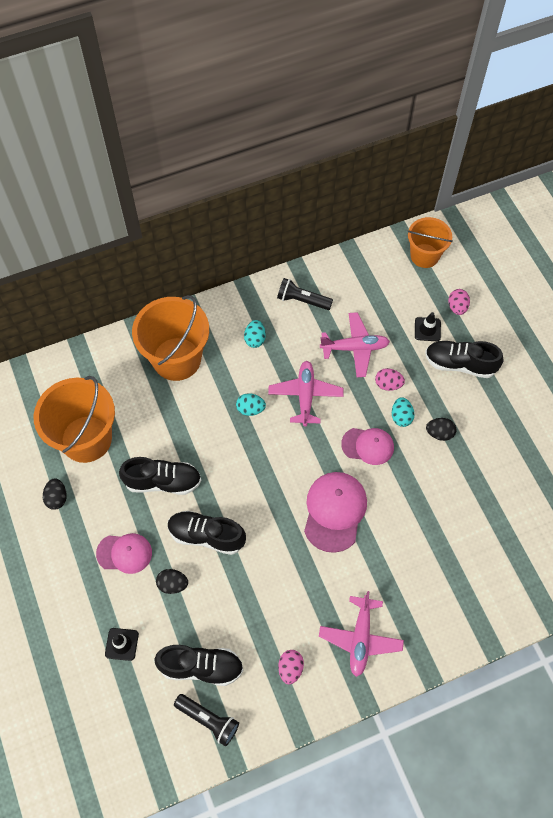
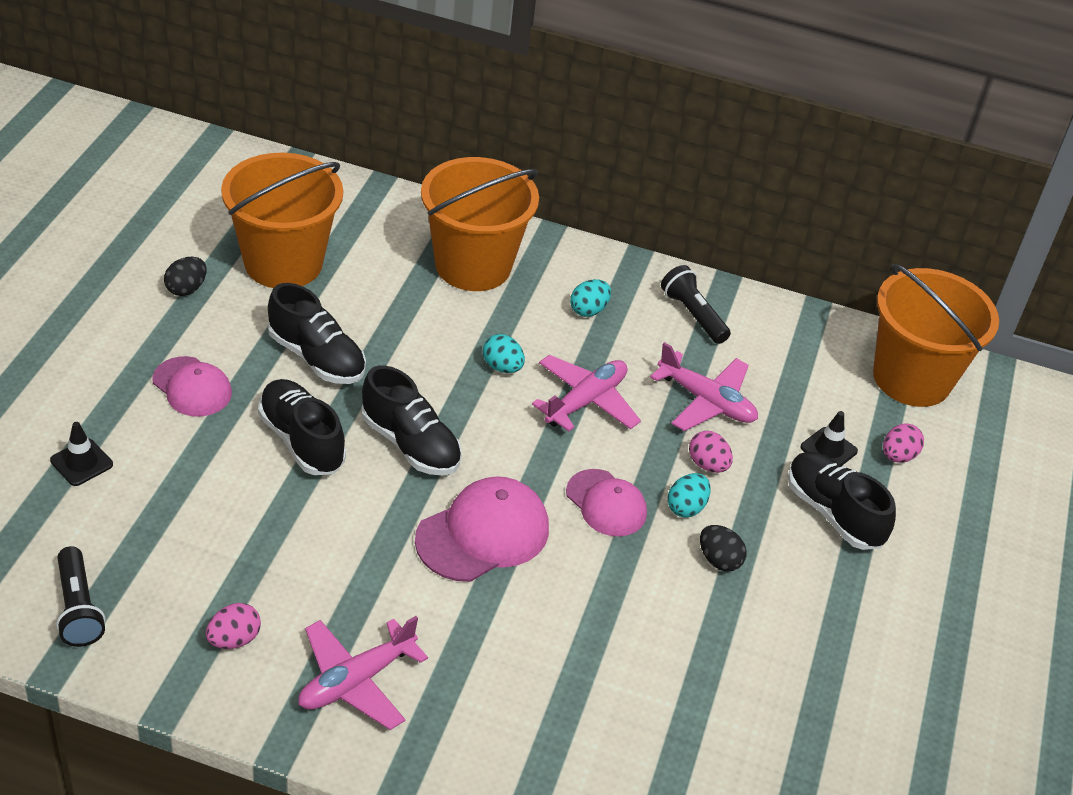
camera: 35 degrees right, 20 degrees down
black shoe [154,645,243,686] -> black shoe moved to [361,365,462,476]
black egg [156,569,188,594] -> none
orange bucket [407,217,453,268] -> orange bucket [873,264,999,407], size x1.61

